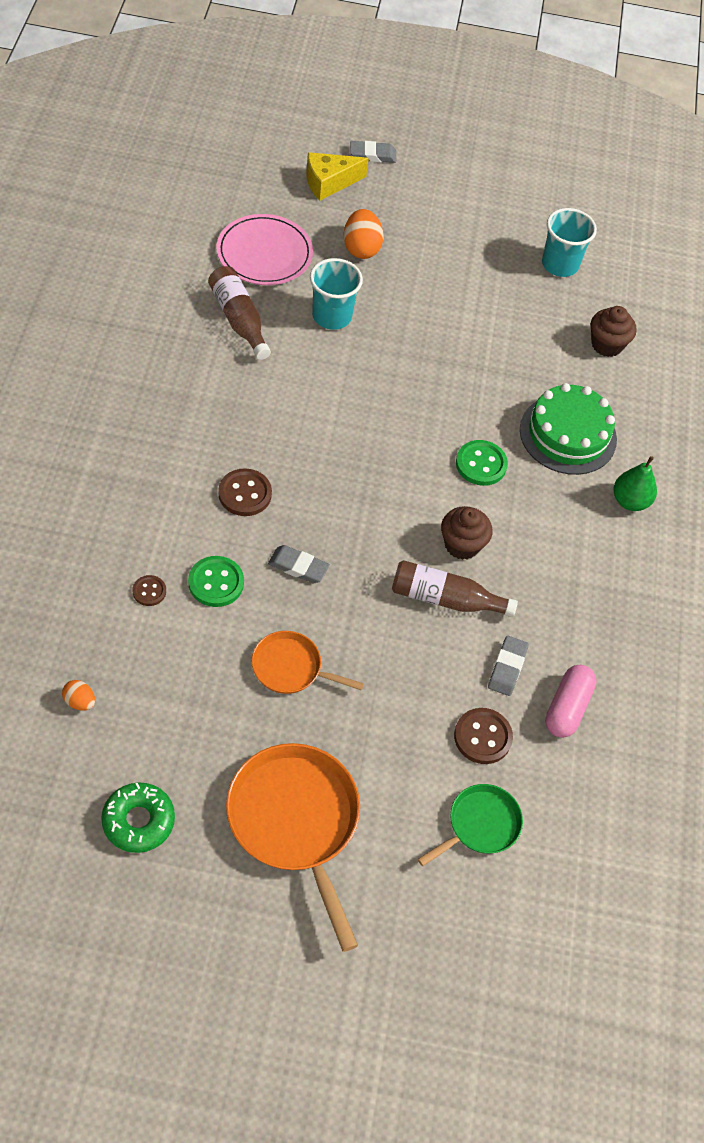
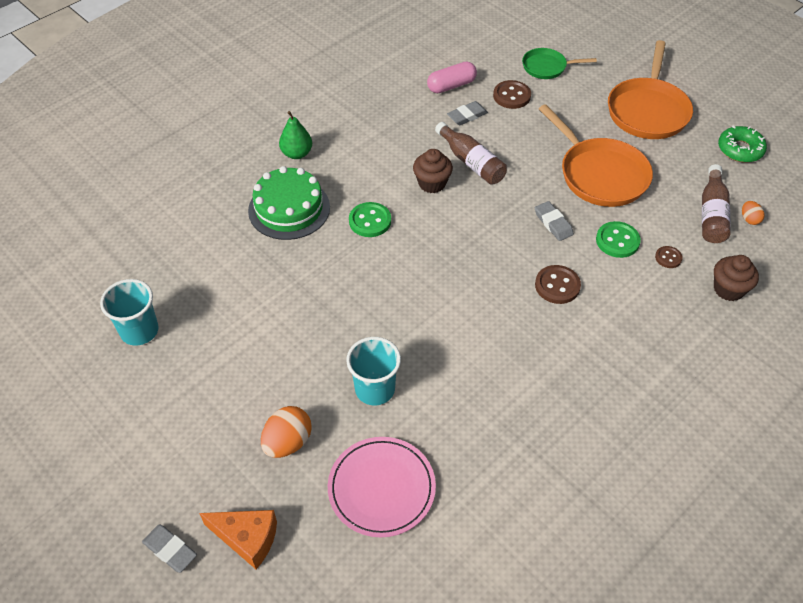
camera: 135 degrees left, 5 degrees down
brown bottle [208,266,271,360] -> brown bottle moved to [702,164,731,243]
orange pan [251,631,364,694] -> orange pan [539,104,653,207], size x1.80
yellow cheese [306,152,369,201] -> orange cheese [199,510,277,569]
brown cupcake [591,306,636,357] -> brown cupcake moved to [714,255,759,301]

